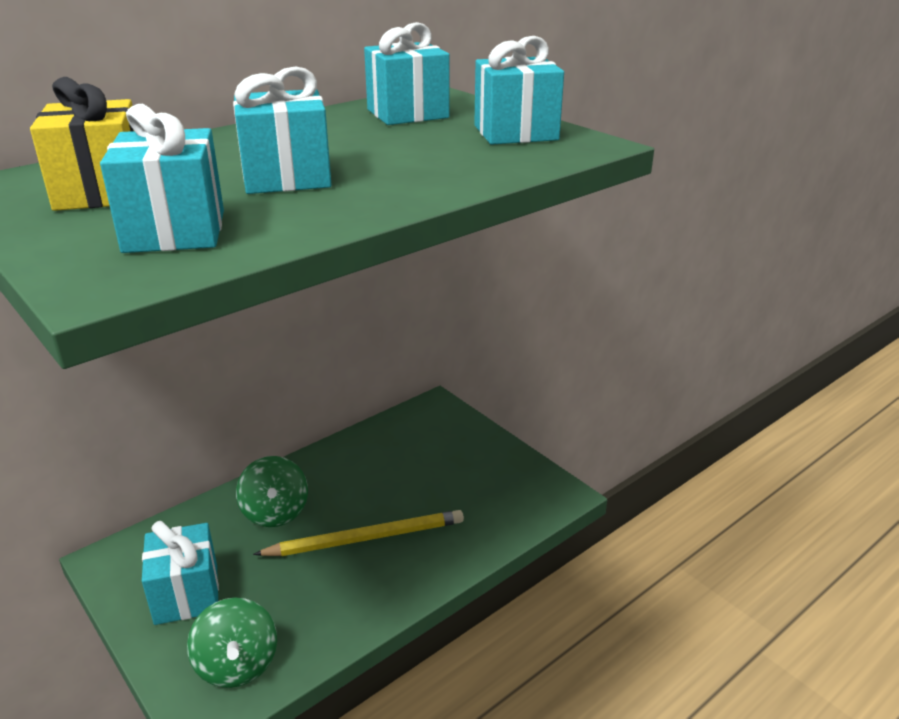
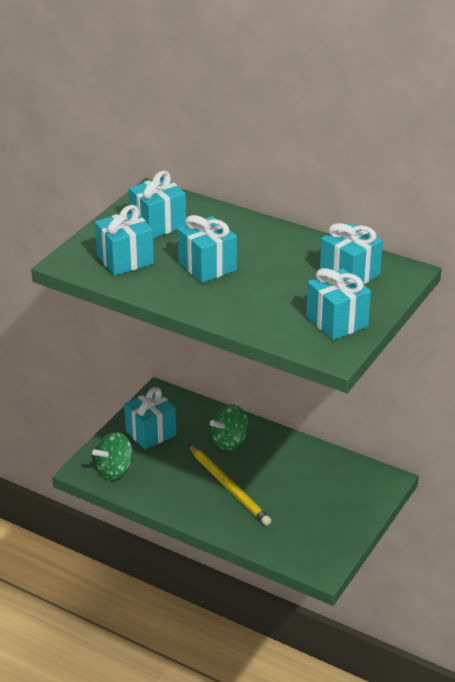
camera: 70 degrees right, 5 degrees up
yellow gift [30,77,134,211] -> turquoise gift [129,171,186,238]

